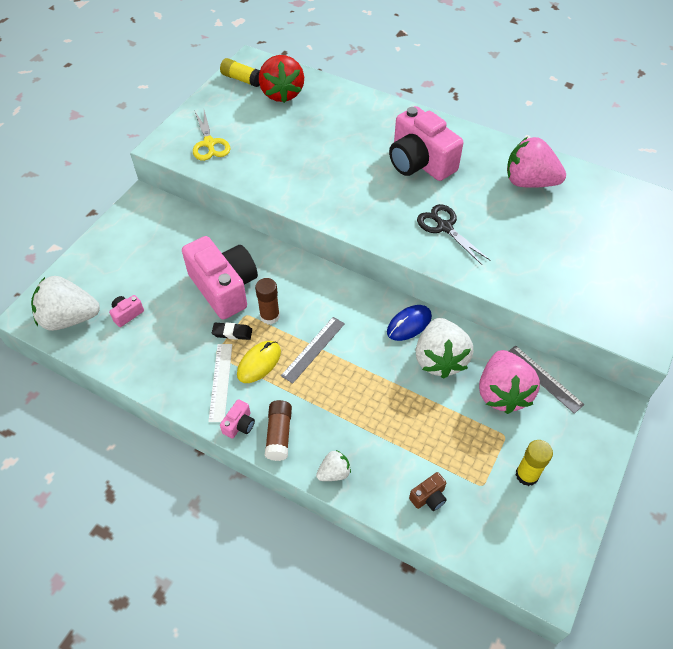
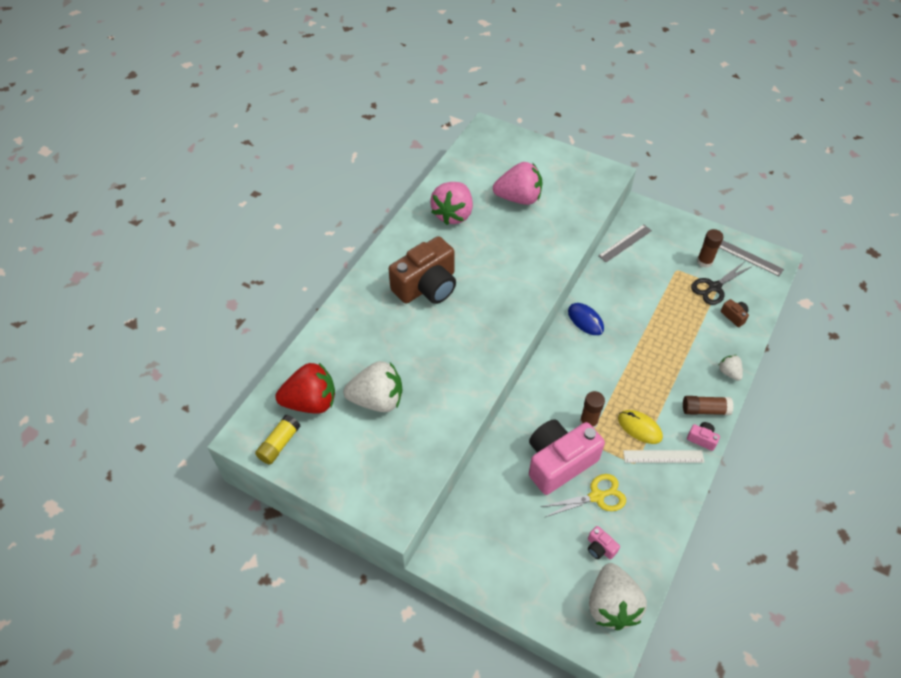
camera: 90 degrees left, 0 degrees up
yellow scissors [193,110,230,161] -> yellow scissors moved to [541,474,626,517]
black eraser [212,322,252,340] -> none
grey ruler [281,317,345,384] -> grey ruler moved to [719,240,784,276]
pink camera [389,106,463,181] -> brown camera [389,236,456,304]
white strawberry [415,318,473,379] -> white strawberry moved to [343,361,402,412]
black scissors [417,204,490,265] -> black scissors moved to [691,262,751,305]
pink strawberry [479,350,540,414] -> pink strawberry moved to [493,162,543,205]
yellow glue stick [516,440,553,486] -> brown glue stick [697,229,723,268]

